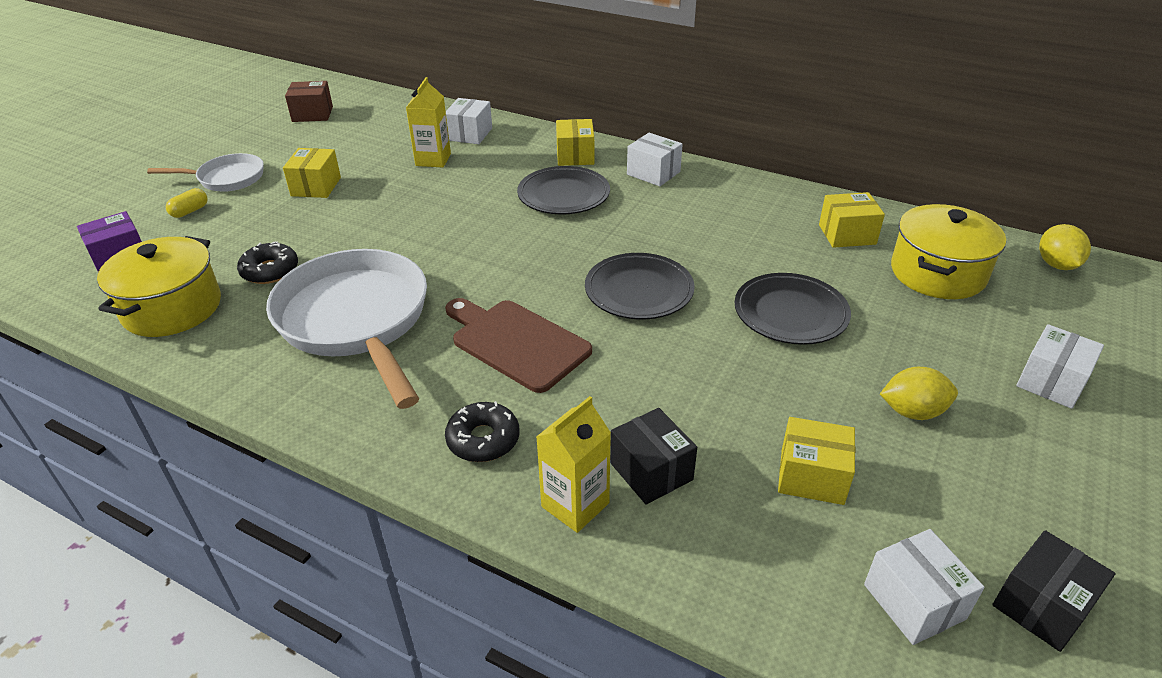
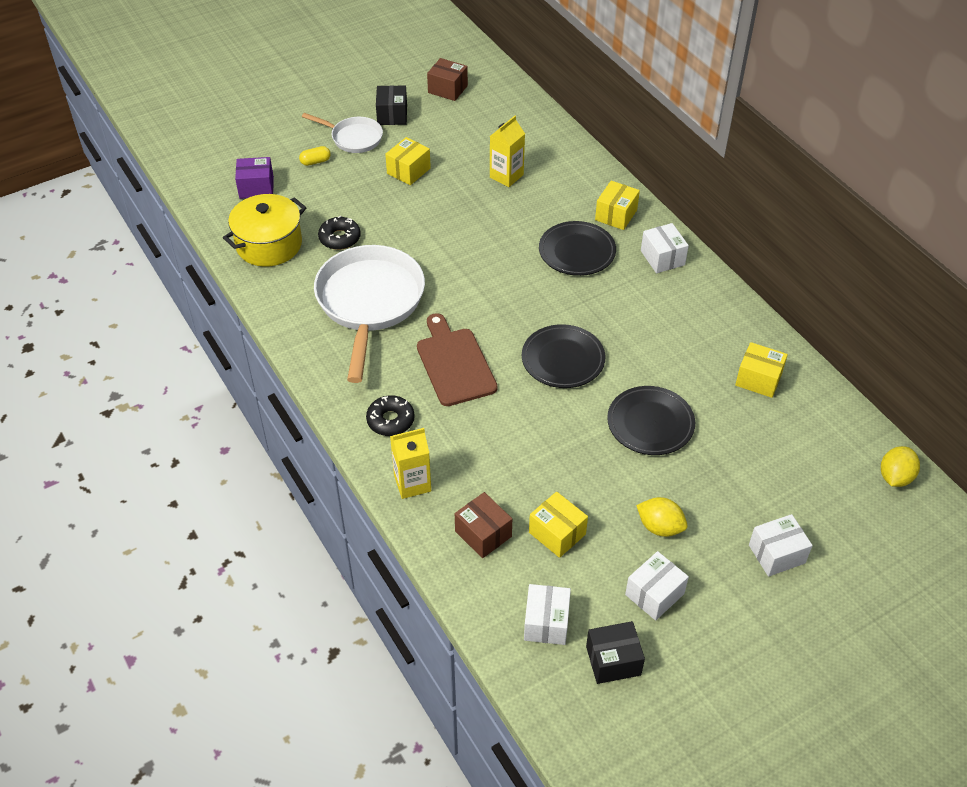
camera: 30 degrees right, 10 degrees up
white box [446,98,492,144] -> white box moved to [625,551,689,621]
black box [610,408,697,505] -> black box moved to [376,85,407,125]
yellow pot [891,204,1006,299] -> none
none -> brown box [455,492,512,558]

